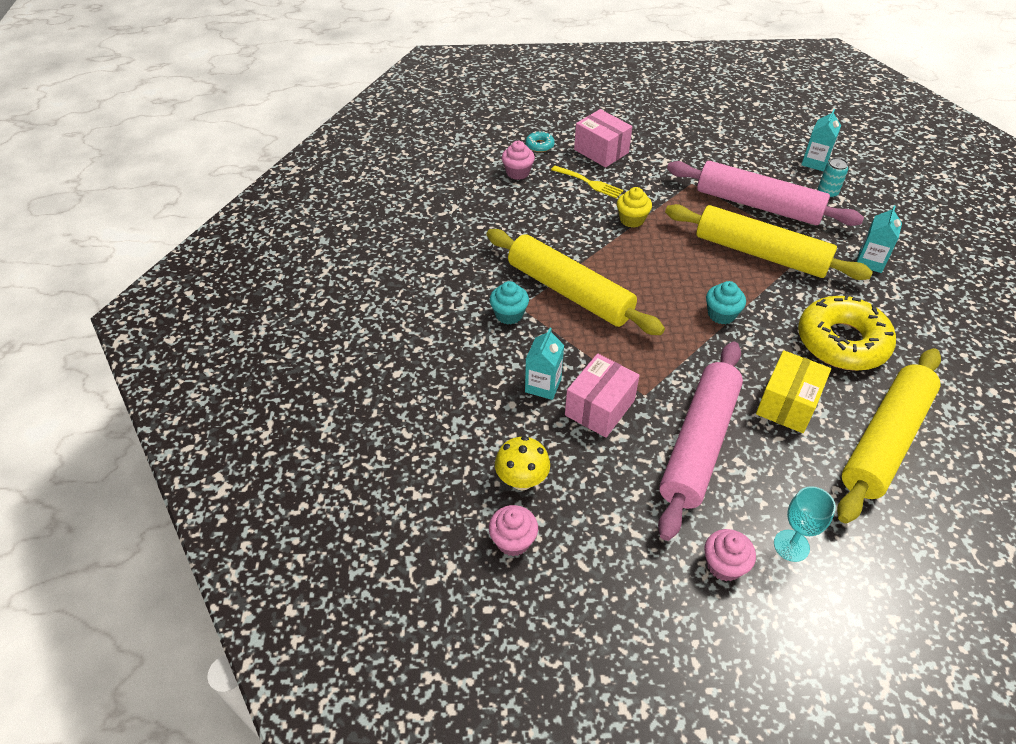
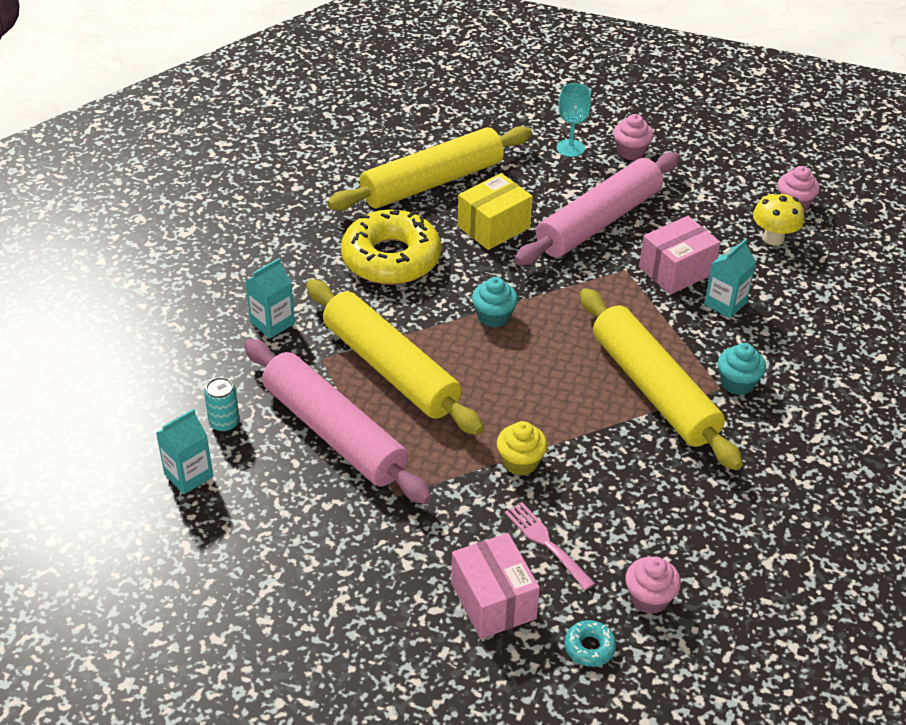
camera: 160 degrees left, 5 degrees down
yellow fork [551,166,623,199] -> pink fork [504,502,595,590]

